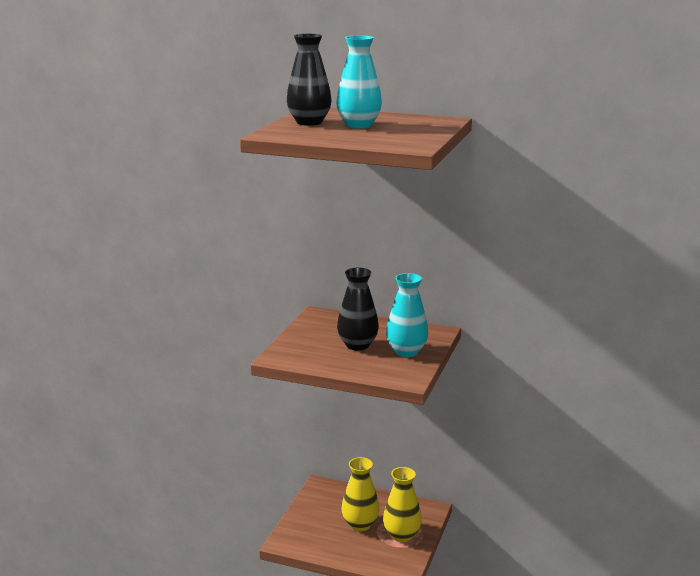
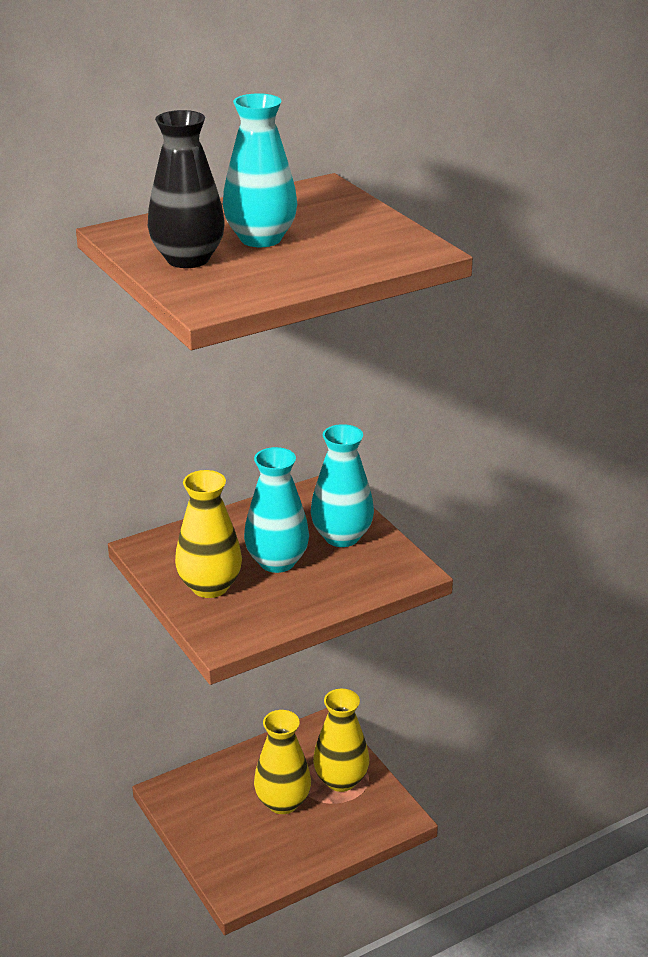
camera: 50 degrees left, 10 degrees up
black vase [337,268,379,351] -> turquoise vase [244,447,309,573]
none -> yellow vase [175,470,242,598]

